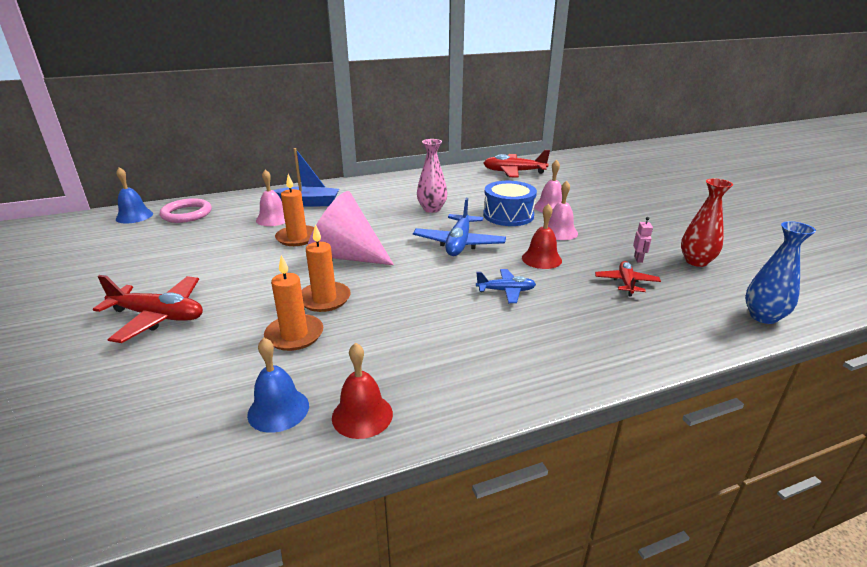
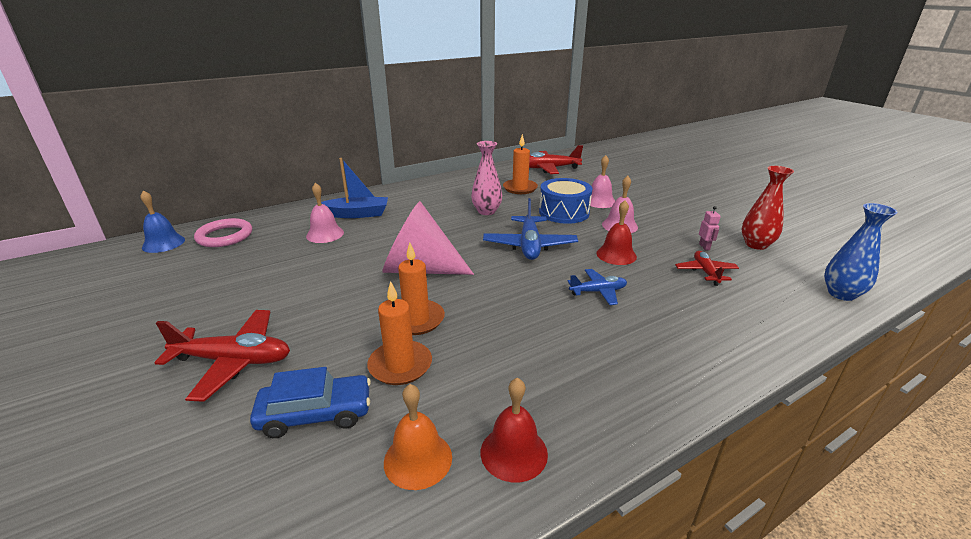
camera: 10 degrees left, 0 degrees up
blue bell [247,338,309,433] -> orange bell [384,384,452,490]
orange candle [275,174,314,246] -> orange candle moved to [503,134,538,194]
none -> blue car [250,367,371,438]

